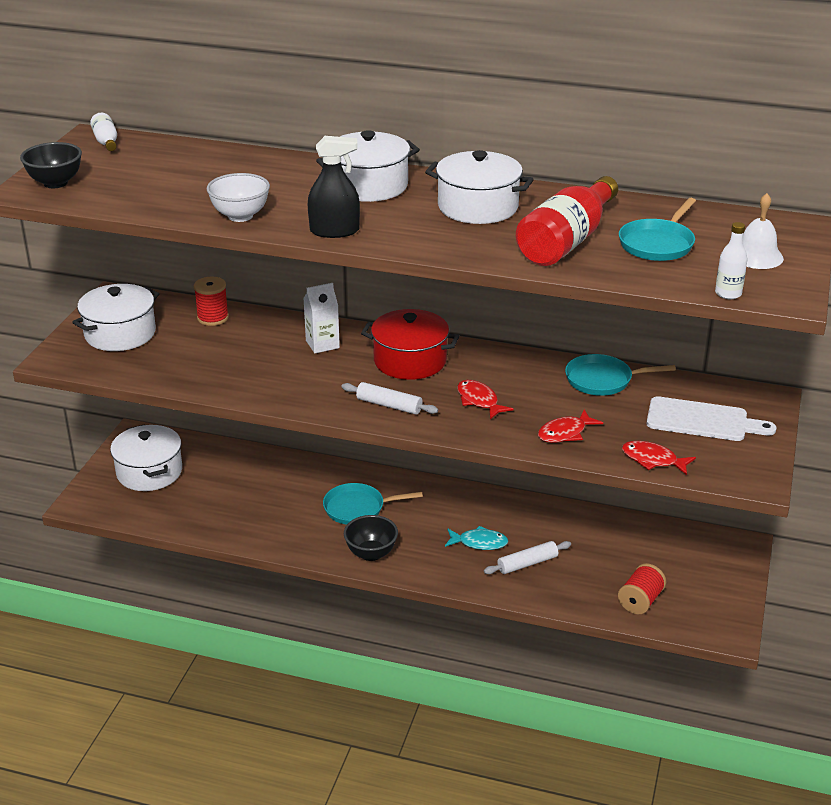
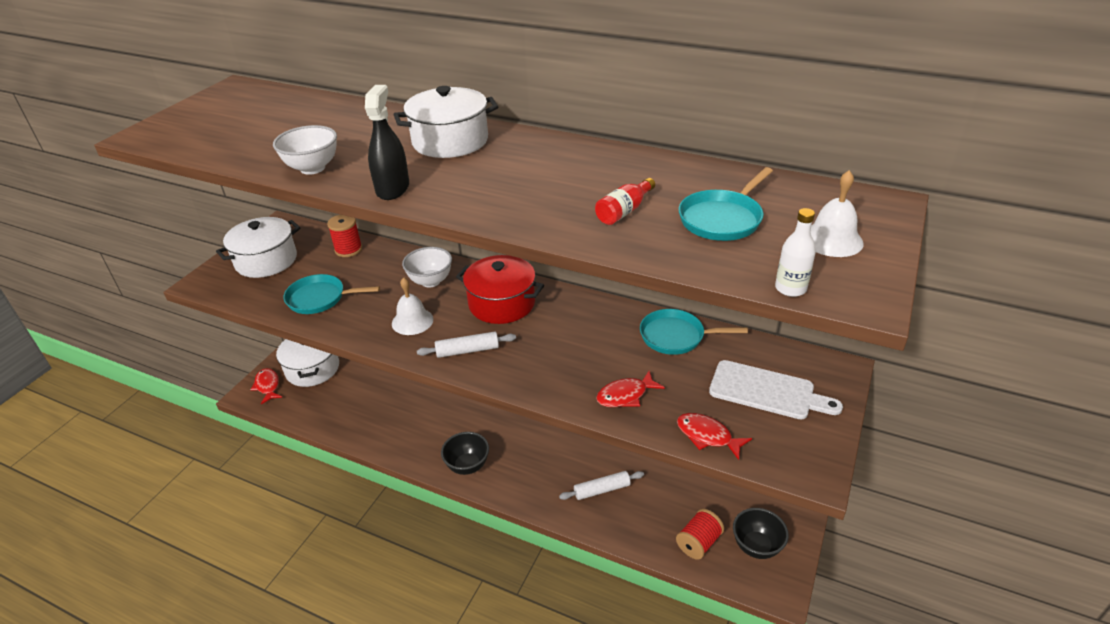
camera: 10 degrees right, 5 degrees up
black bowl [20,142,82,188] -> black bowl moved to [733,508,789,559]
white bottle [90,113,117,151] -> none
white carton [303,283,340,353] -> white bowl [402,247,452,288]
black spray bottle [308,136,360,238] -> black spray bottle turned 90 degrees counterclockwise [365,85,409,200]
turquoise pan [323,483,423,525] -> turquoise pan moved to [283,274,380,314]
white rolling pin [342,382,438,414] -> white rolling pin turned 45 degrees counterclockwise [417,331,516,358]
white pot [425,150,534,224] -> none
turquoise fish [445,526,508,550] -> none
red fish [457,380,513,419] -> red fish moved to [251,368,283,404]
red bottle [516,176,618,266] -> red bottle [595,178,655,225], size x0.47
none -> white bell [392,277,433,335]

